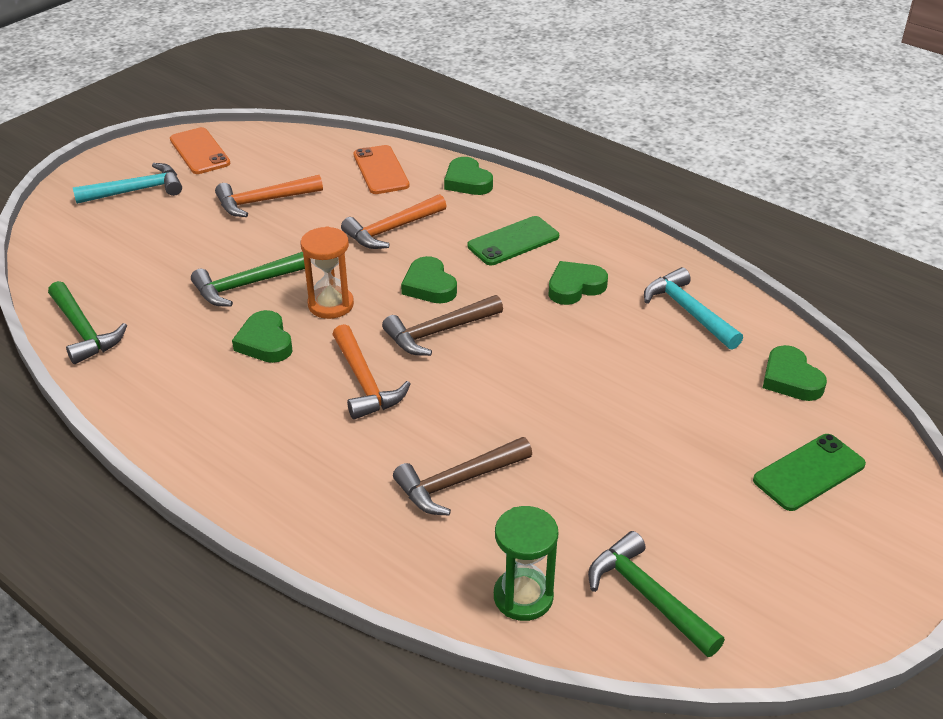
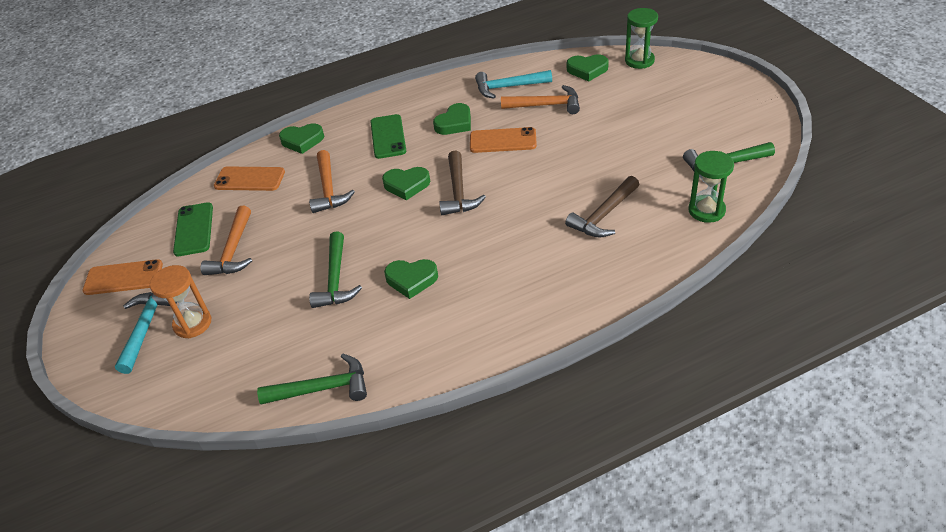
camera: 60 degrees left, 5 degrees up
orange hourglass [301,227,354,319] -> orange hourglass moved to [150,265,211,338]
orange hammer [332,324,410,420] -> orange hammer moved to [501,85,580,114]
brown hammer [393,437,532,516] -> brown hammer turned 45 degrees clockwise [565,176,640,238]
green heart [548,261,608,305] -> green heart turned 135 degrees counterclockwise [433,103,471,135]
green phone [753,434,866,511] -> green phone moved to [173,202,213,256]
none -> orange phone [470,127,537,153]
none -> green hourglass [625,8,658,69]

